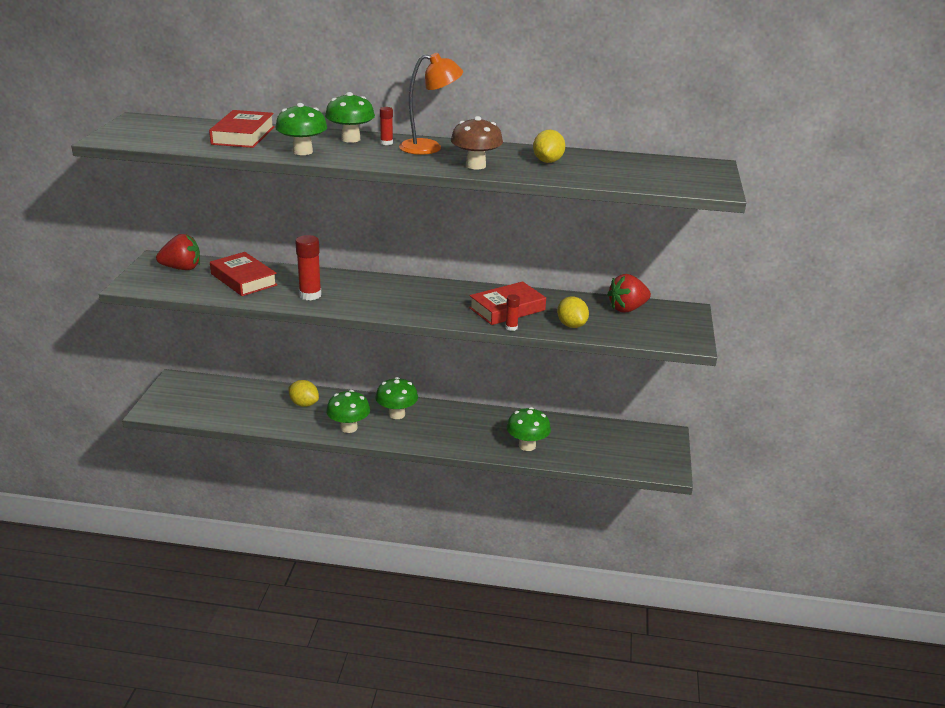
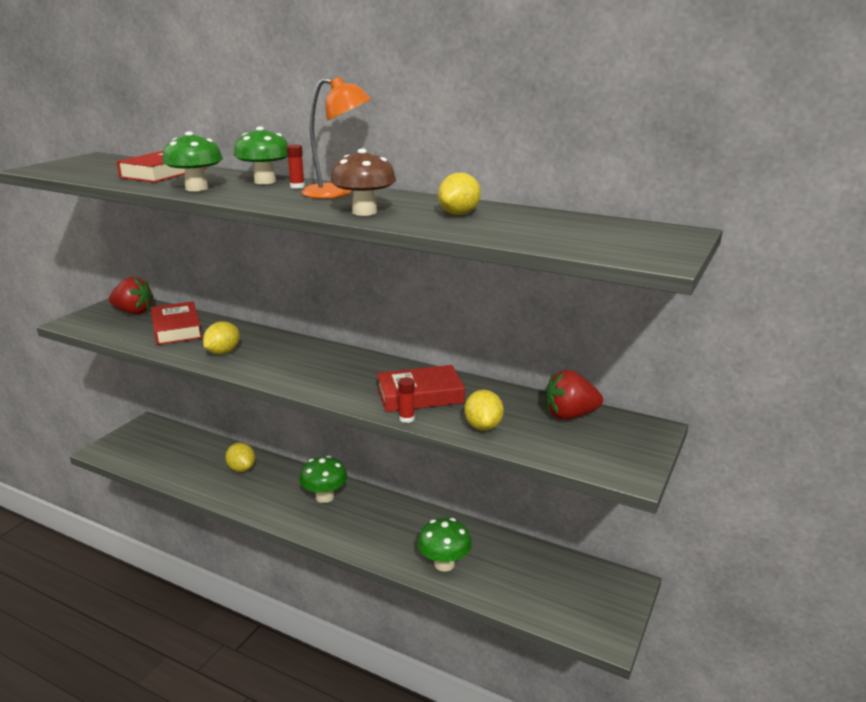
camera: 20 degrees right, 5 degrees down
red glue stick [295,235,322,300] -> yellow lemon [203,321,240,354]
green mushroom [326,390,370,433] -> none

